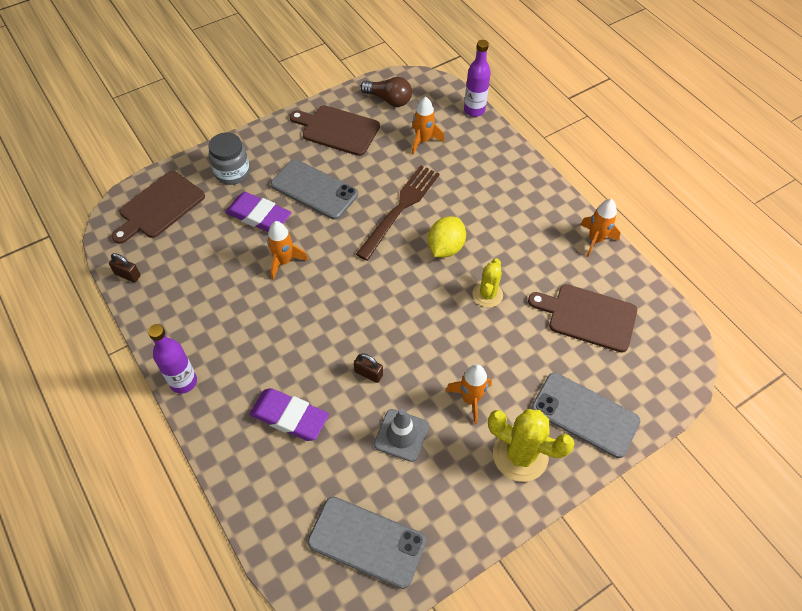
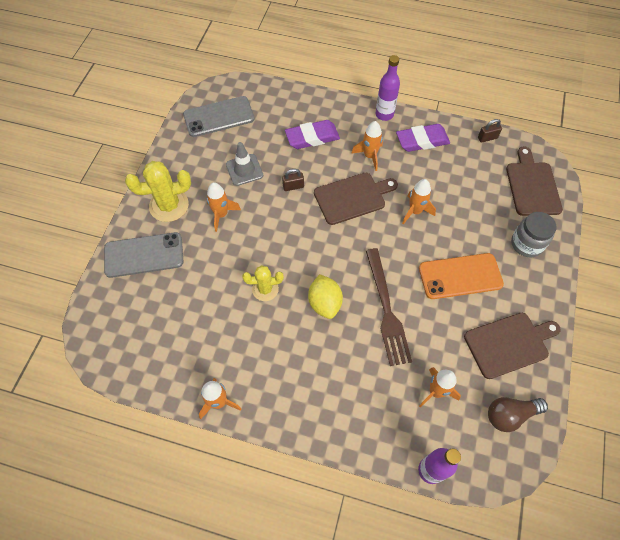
camera: 140 degrees right, 5 degrees up
purple eraser [225,192,291,232] -> purple eraser moved to [396,124,450,152]
grey phone [271,159,358,220] -> orange phone [419,253,504,299]
yellow cactus [473,258,503,307] -> yellow cactus turned 75 degrees counterclockwise [242,265,284,301]
brown cutting board [528,284,637,353] -> brown cutting board moved to [314,173,398,225]
none -> orange rocket [351,121,383,171]

